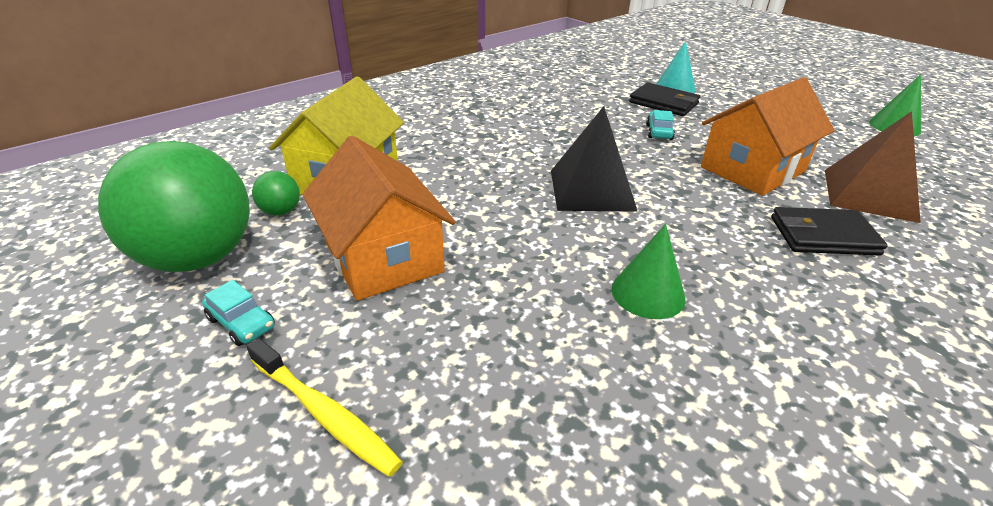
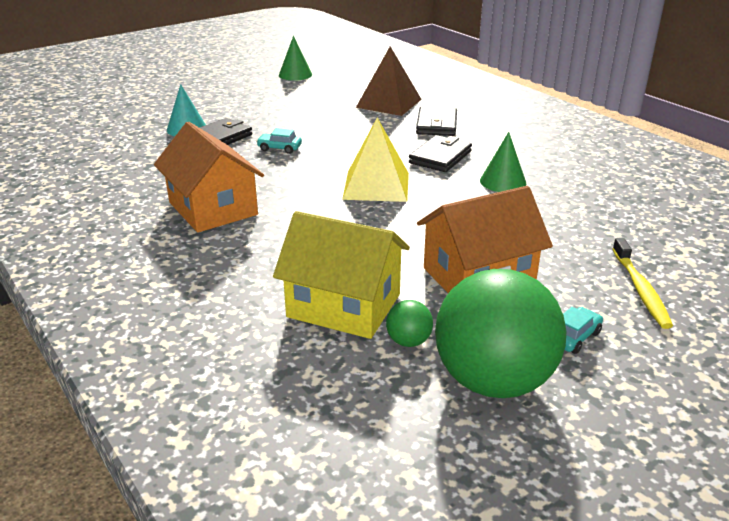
camera: 85 degrees left, 5 degrees down
yellow toothbrush [247,339,403,477] -> yellow toothbrush turned 135 degrees clockwise [612,238,673,329]
black pyramid [551,106,638,212] -> yellow pyramid [342,117,409,202]
orange house [701,77,835,196] -> orange house moved to [154,122,264,233]
none -> black wallet [409,135,472,172]

